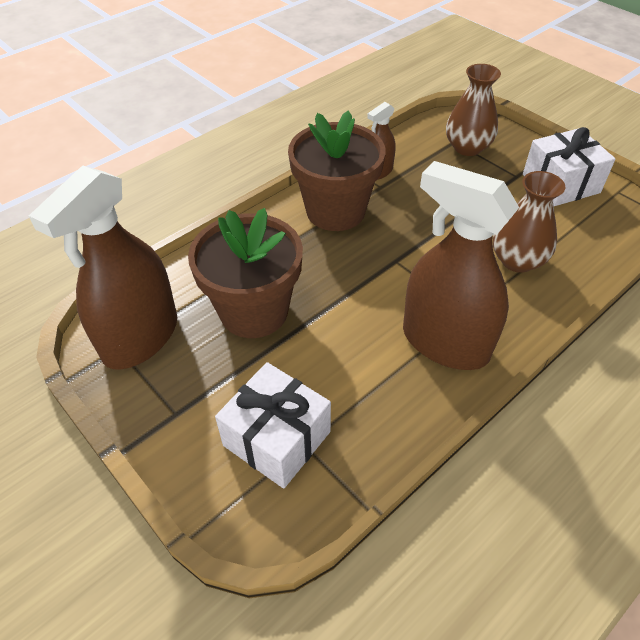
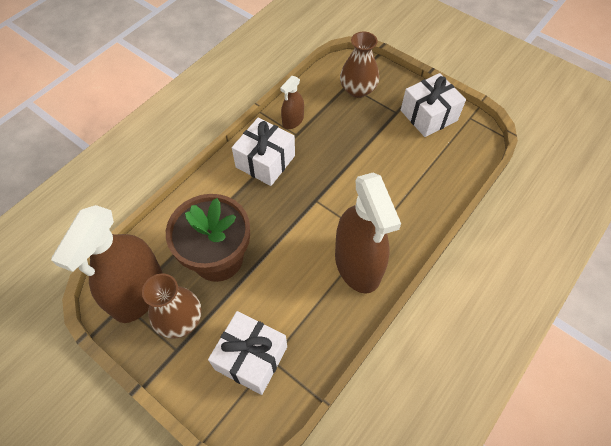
camera: 10 degrees left, 10 degrees up
brown flower pot [288,111,386,231] -> white gift [232,118,295,186]
brown spray bottle [403,161,519,370] -> brown spray bottle turned 135 degrees counterclockwise [335,173,401,294]
brown vase [493,171,565,273] -> brown vase moved to [142,273,201,339]

